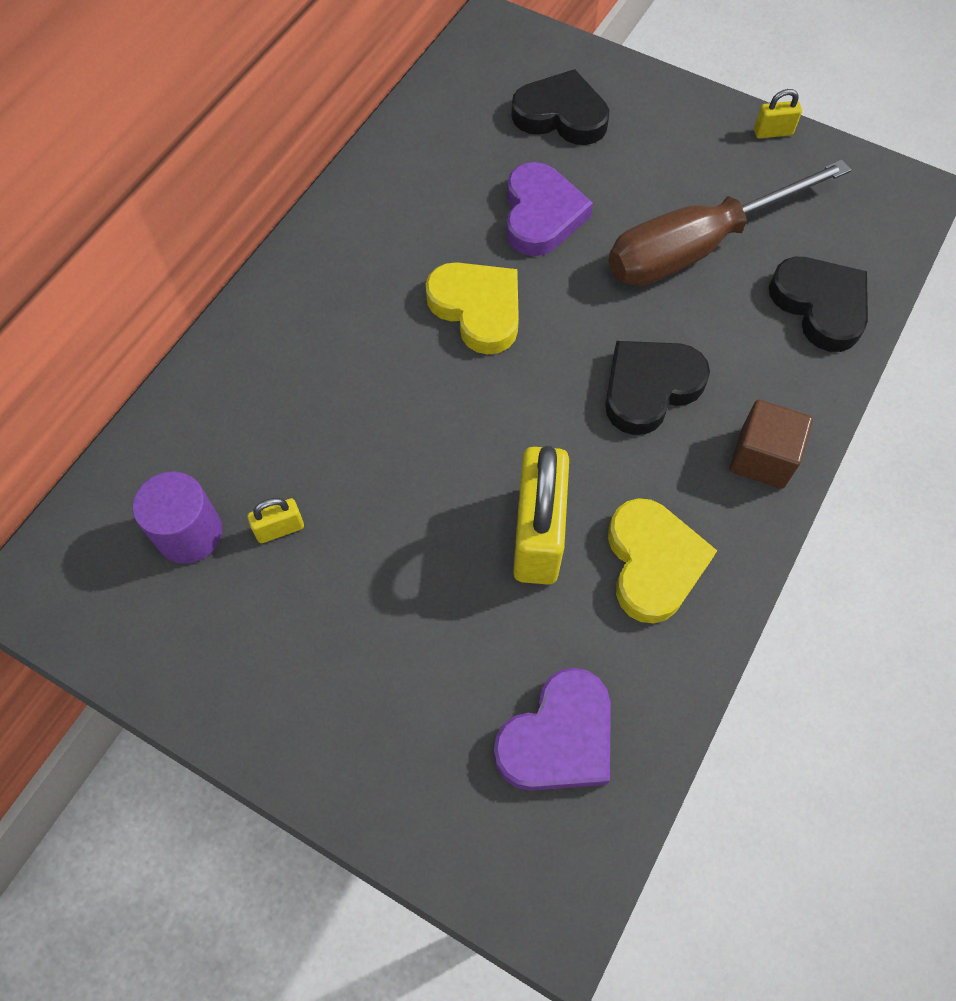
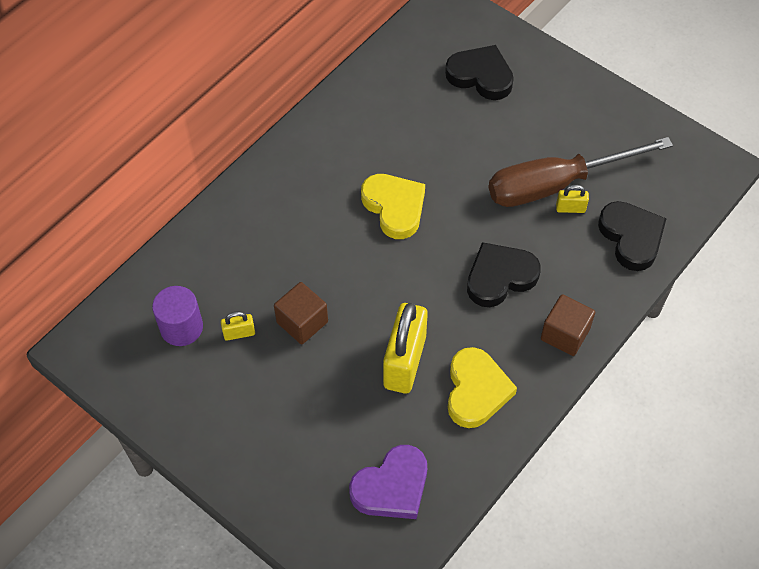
camera: 10 degrees right, 5 degrees down
purple heart [506,162,593,256] -> none
yellow padlock [754,89,802,139] -> yellow padlock moved to [556,185,589,213]
none -> brown cube [274,282,328,344]

